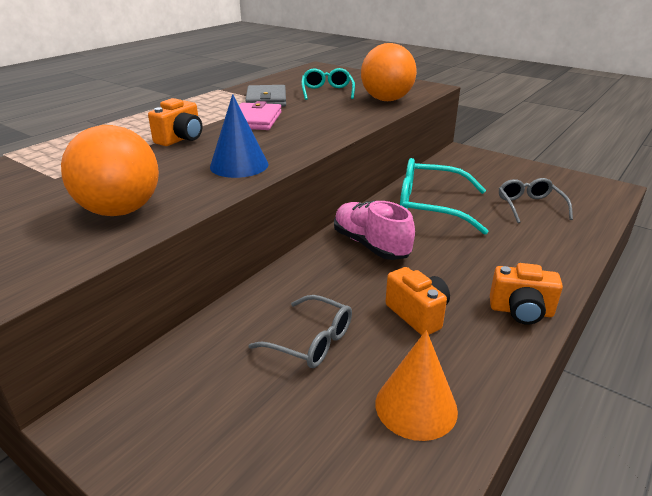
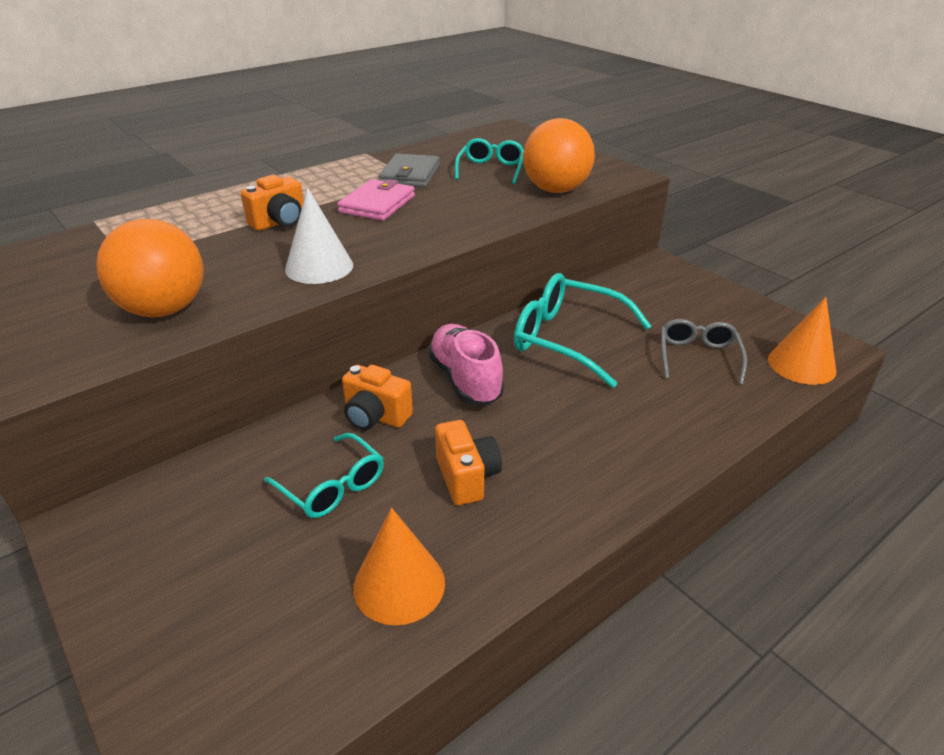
camera: 15 degrees right, 5 degrees up
blue cone [210,94,268,178] -> white cone [285,188,353,284]
grey glasses [248,295,352,368] -> turquoise glasses [264,433,384,518]
orange camera [490,263,563,325] -> orange camera moved to [342,365,413,430]
none -> orange cone [768,297,836,385]

